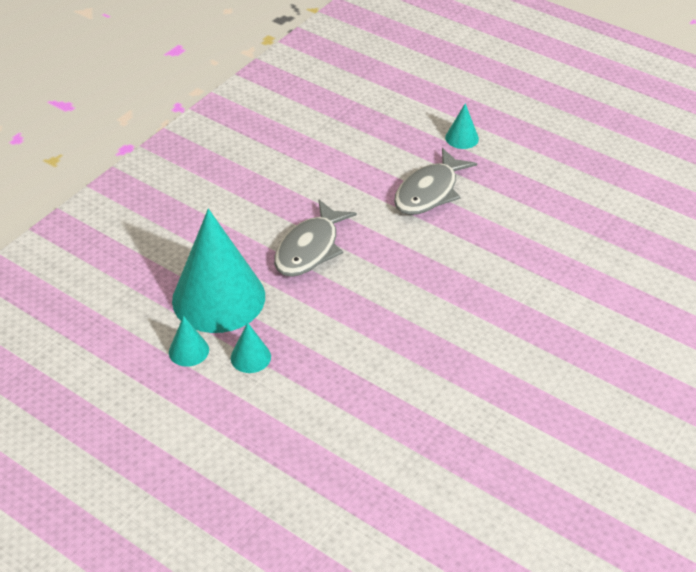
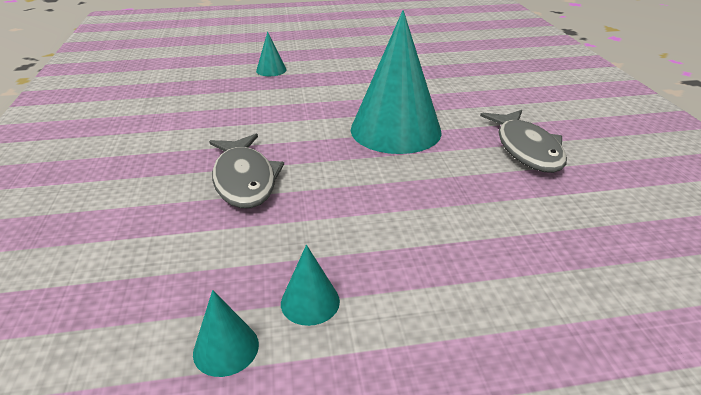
camera: 45 degrees left, 10 degrees down
turquoise cone [172,209,265,333] -> turquoise cone moved to [351,10,442,154]
grey fish [394,148,477,215] -> grey fish moved to [480,110,567,173]

